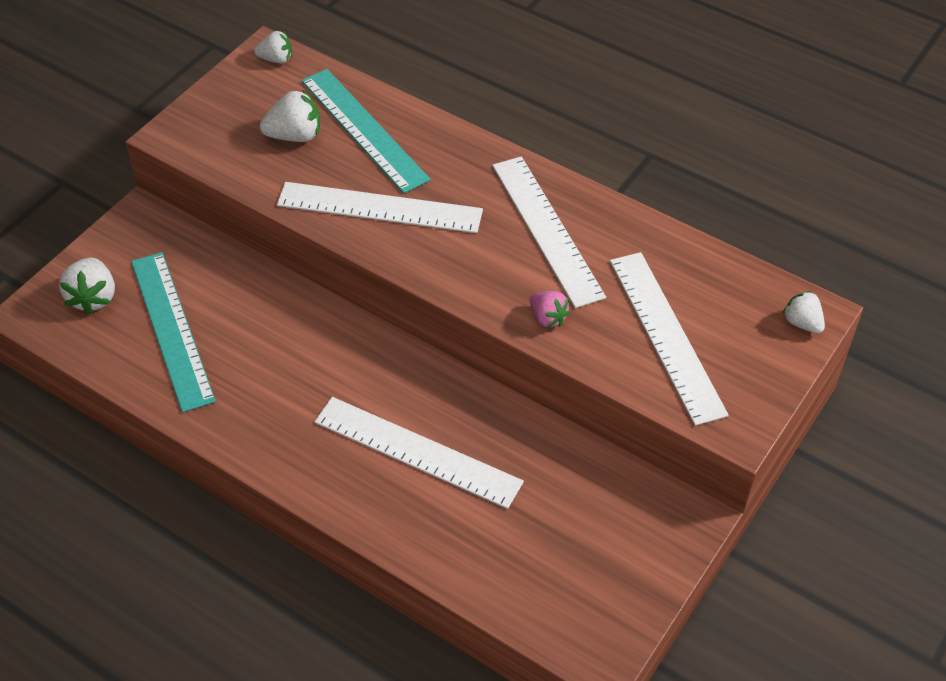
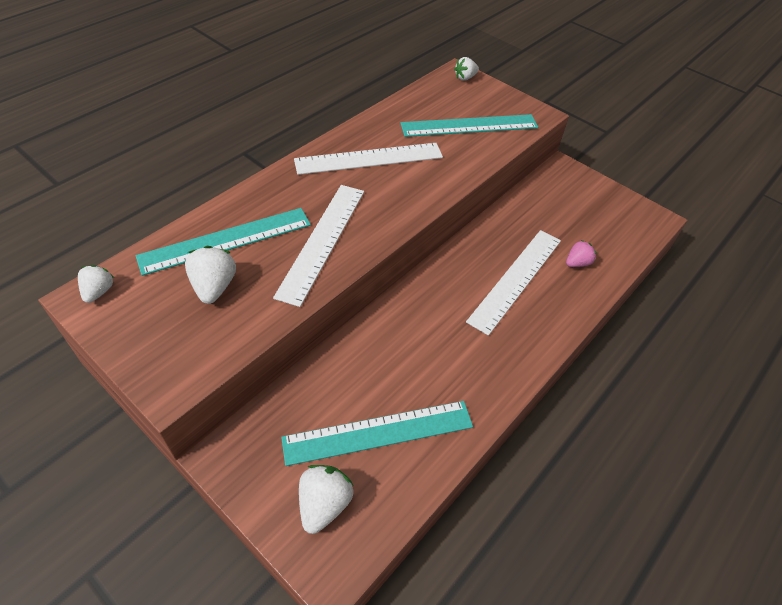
camera: 85 degrees left, 0 degrees up
white strawberry [59,257,115,314] -> white strawberry turned 75 degrees counterclockwise [299,465,354,534]
pink strawberry [530,291,570,328] -> pink strawberry moved to [566,240,597,267]
white ruler [610,252,729,426] -> turquoise ruler [400,114,538,137]

